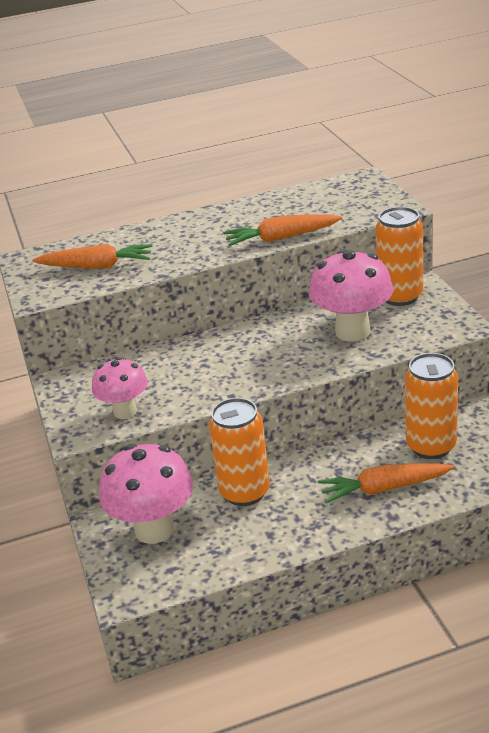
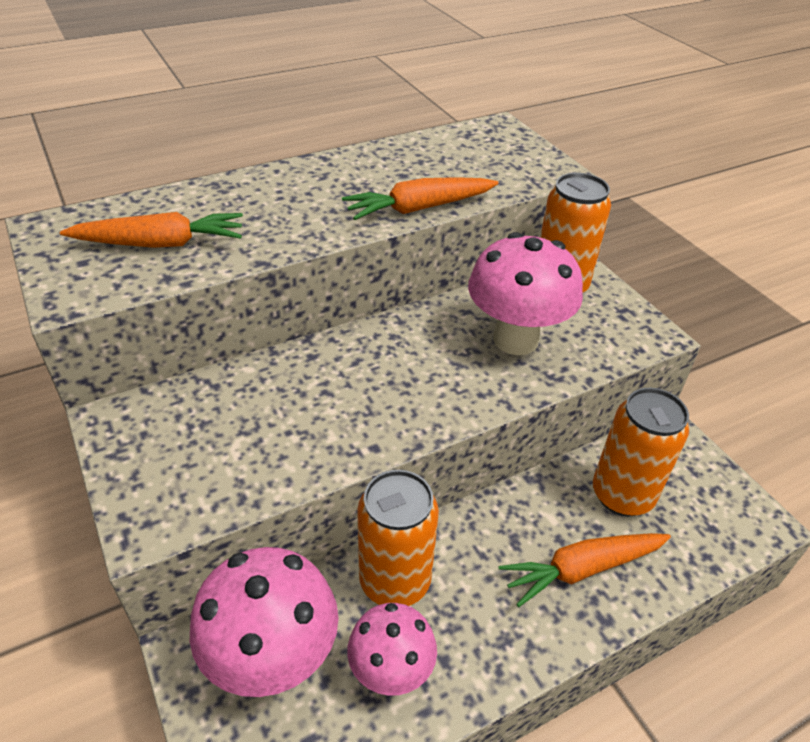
camera: 15 degrees left, 10 degrees up
pink mushroom [92,357,148,419] -> pink mushroom moved to [347,603,437,696]

